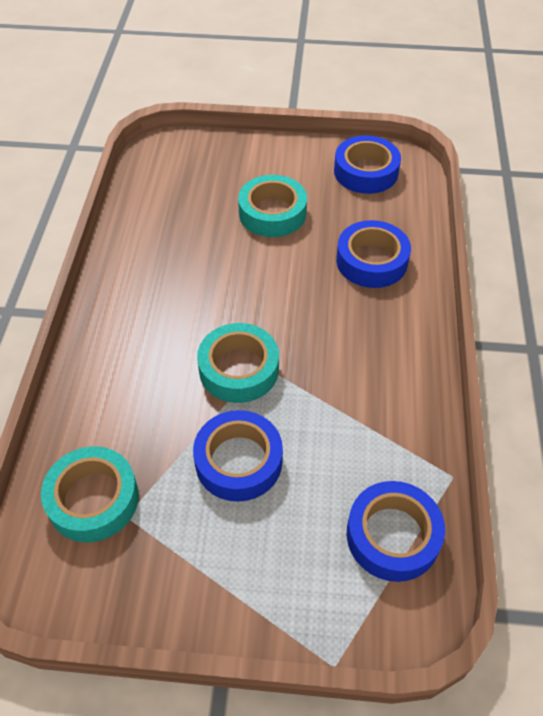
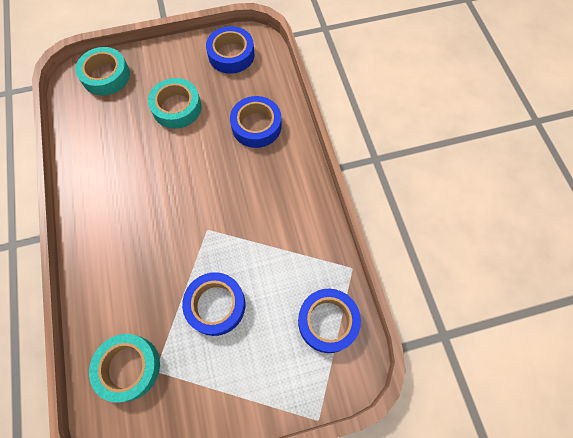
camera: 20 degrees left, 15 degrees up
turquoise tape [197,323,279,403] -> turquoise tape moved to [75,47,130,96]

